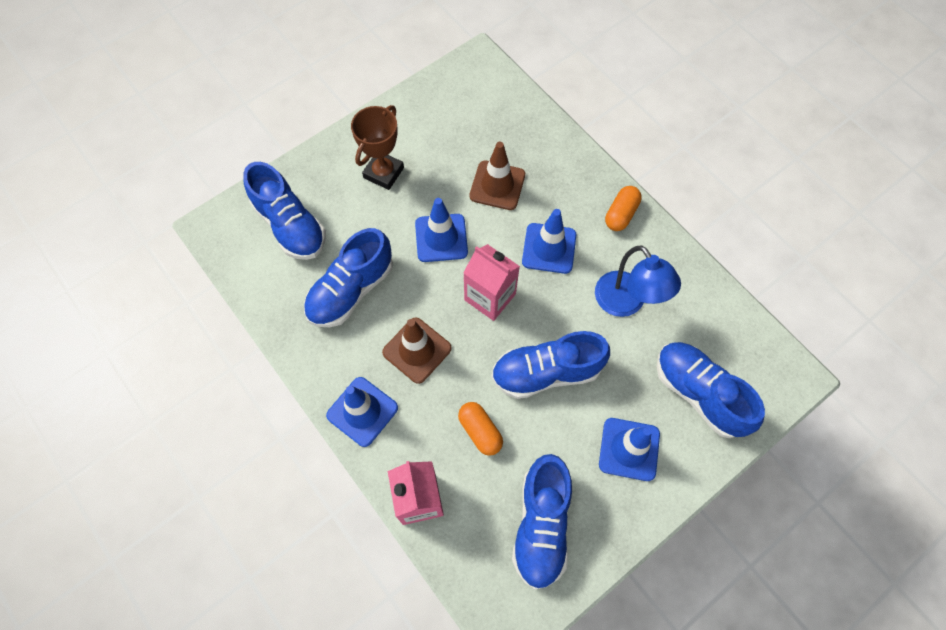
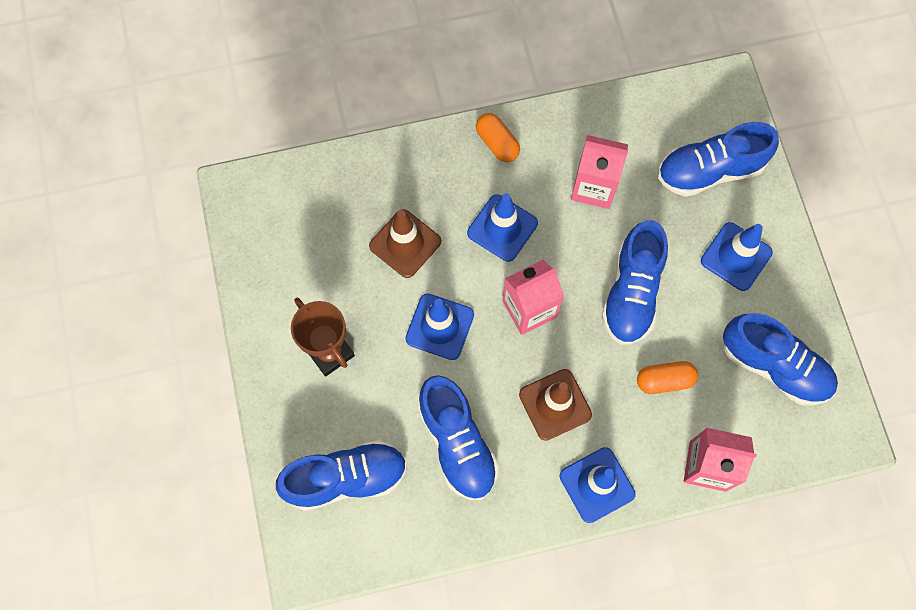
camera: 65 degrees left, 5 degrees up
blue lamp [595,245,681,317] -> pink carton [571,135,628,209]

